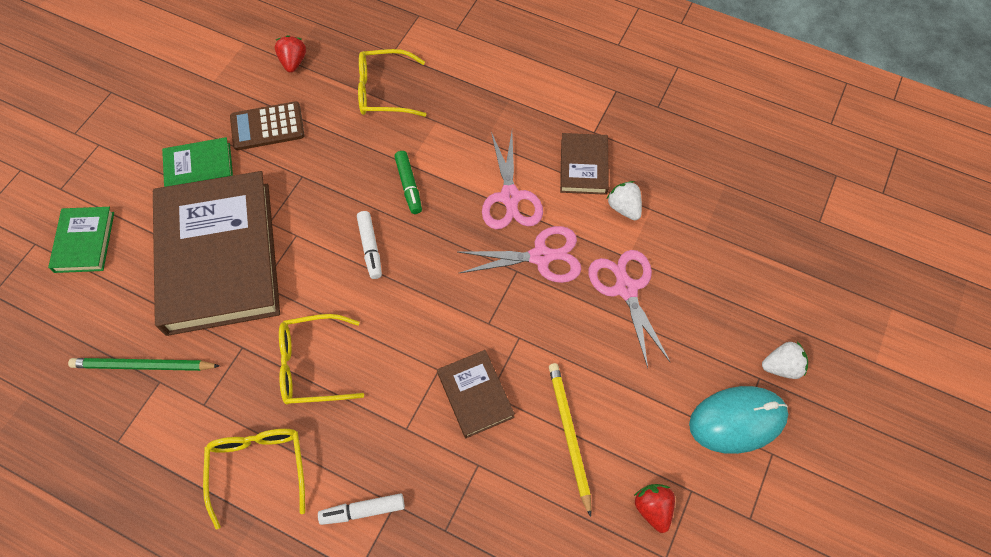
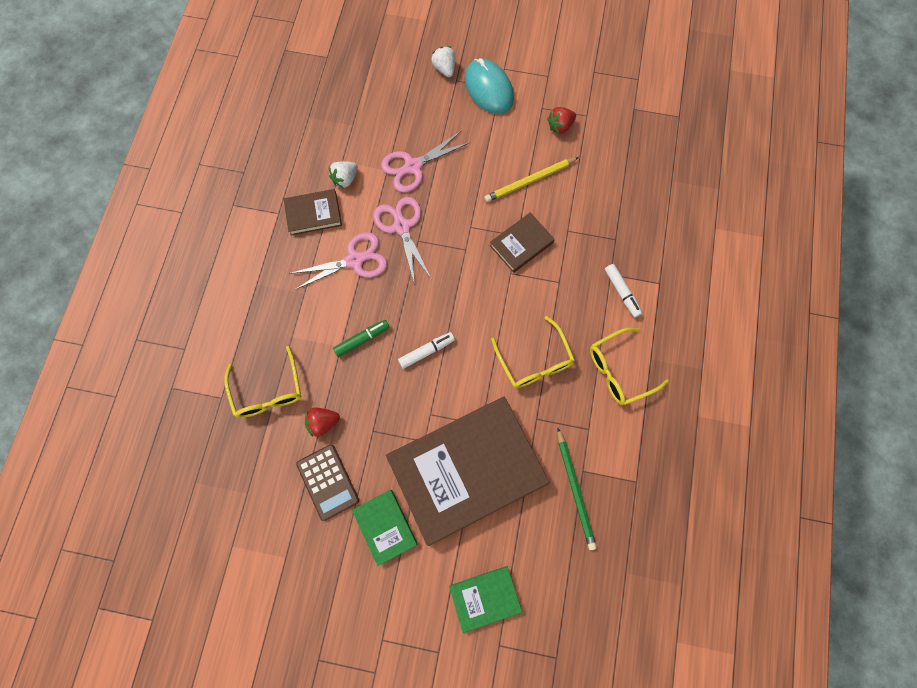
camera: 105 degrees left, 10 degrees up
red strawberry [275,35,306,73] -> red strawberry moved to [305,407,340,437]

